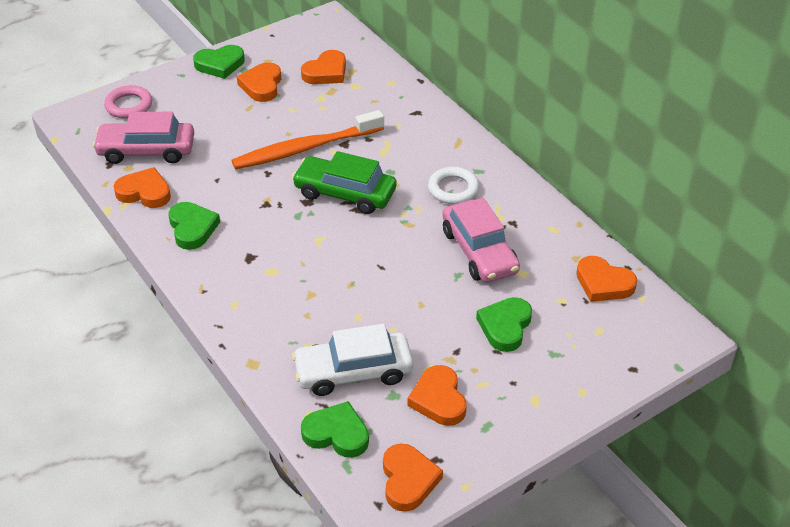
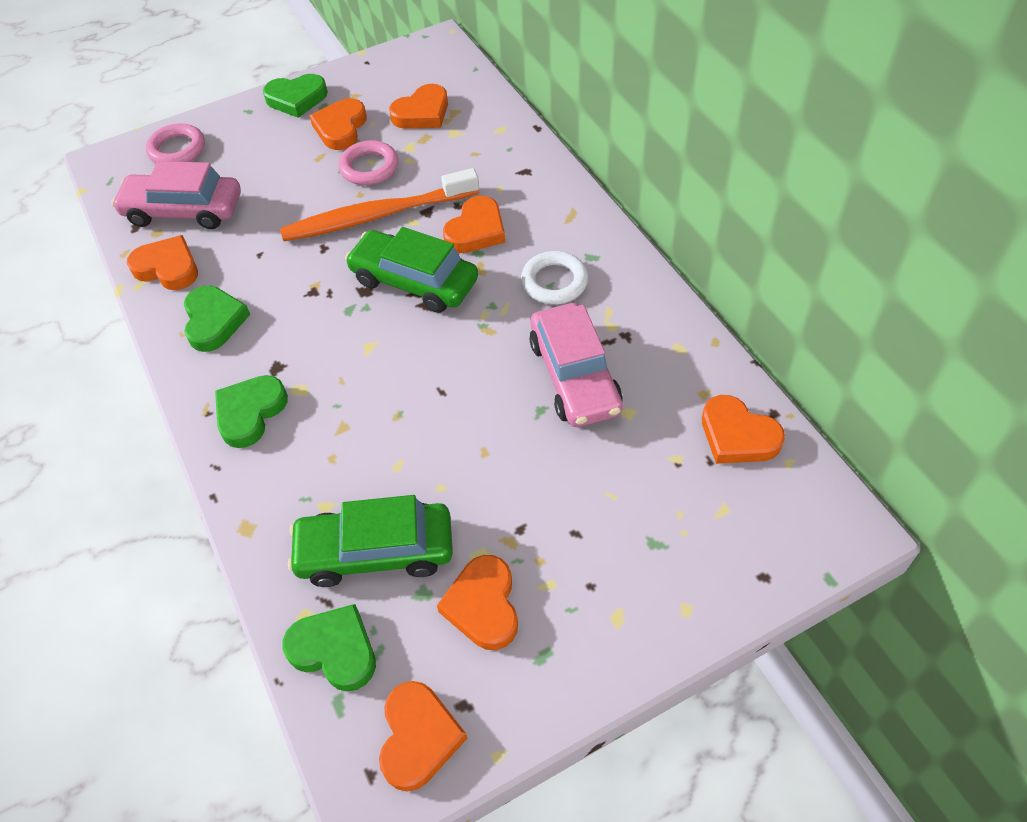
camera: 10 degrees right, 10 degrees up
white car [292,324,413,396] -> green car [288,495,453,587]
green heart [476,297,532,352] -> green heart moved to [215,375,288,448]
none -> pink ring [338,140,398,185]
none -> orange heart [443,196,505,253]

